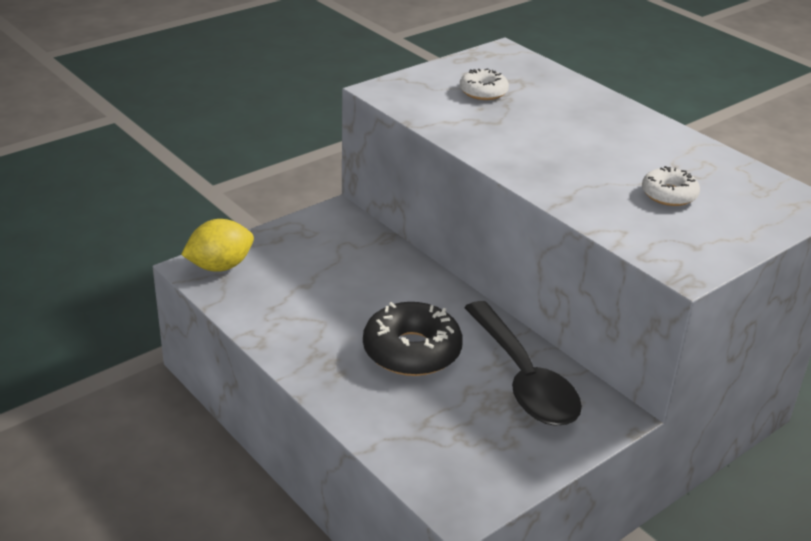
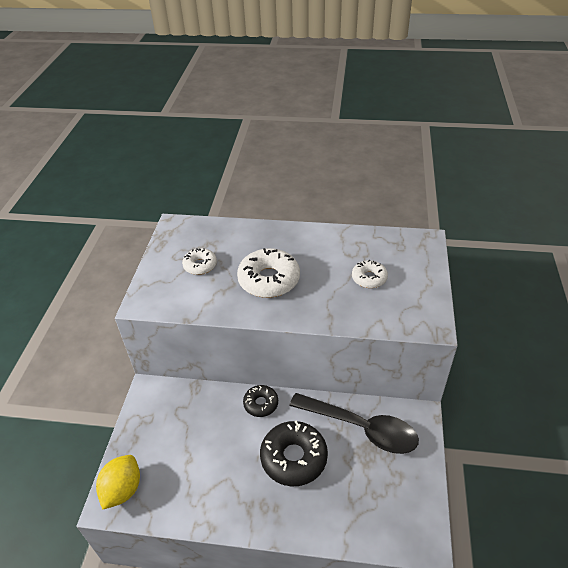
camera: 40 degrees left, 10 degrees up
none -> white donut [237,248,300,298]
none -> black donut [243,385,278,417]

